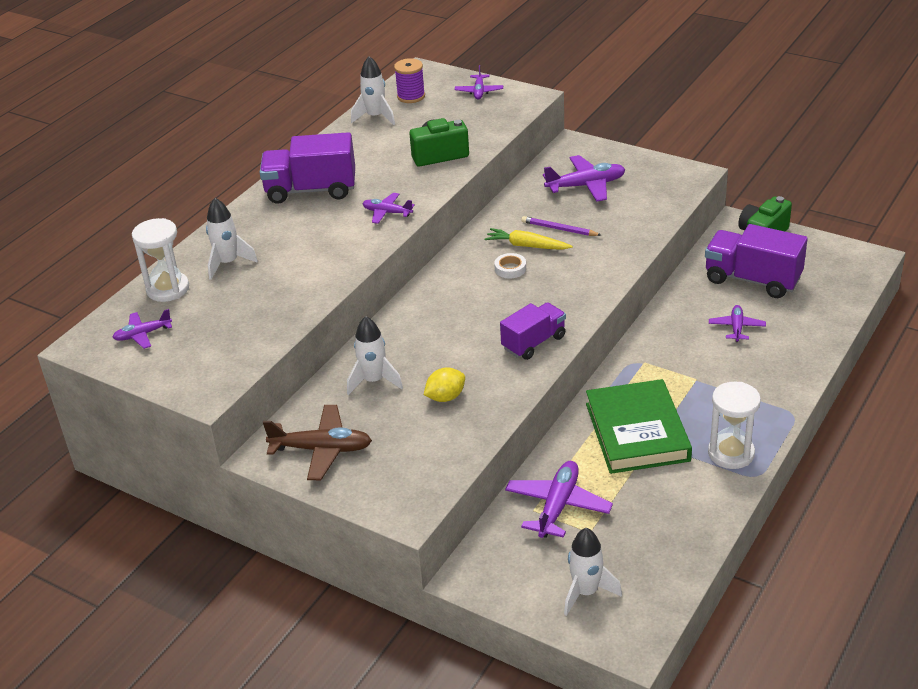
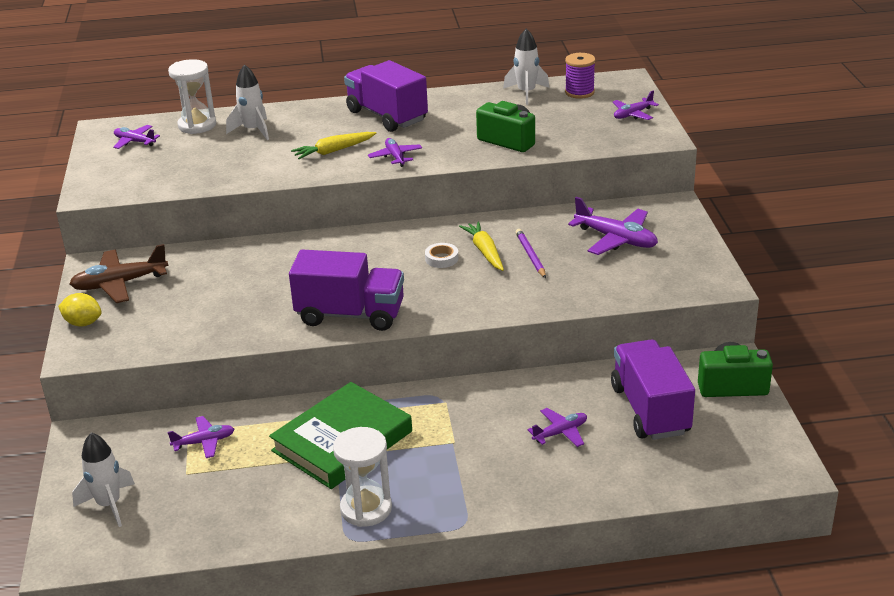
camera: 50 degrees right, 5 degrees down
brown plane [263,405,372,480] -> brown plane turned 105 degrees clockwise [69,244,168,303]
white rocket [347,316,403,395] -> none
yellow lemon [424,367,465,402] -> yellow lemon moved to [58,293,102,327]
purple truck [500,302,566,360] -> purple truck [289,250,404,331], size x1.54
purple plane [505,461,613,538] -> purple plane [168,416,234,458], size x0.60
none -> yellow carrot [291,132,376,159]

